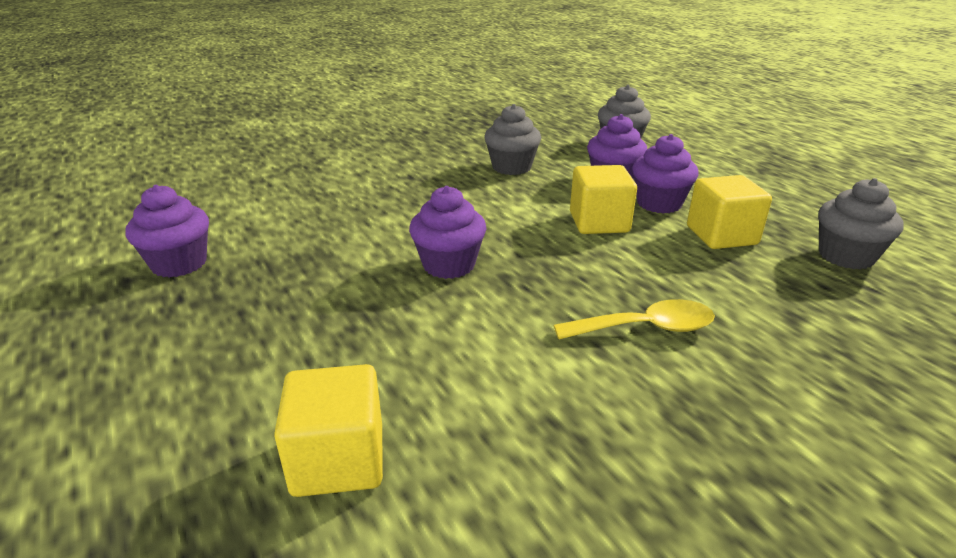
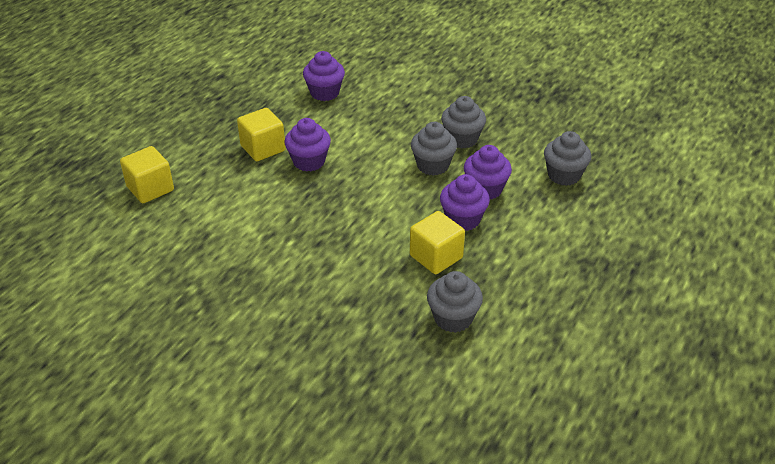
camera: 60 degrees right, 10 degrees up
purple cupcake [125,185,209,278] -> purple cupcake moved to [303,51,345,101]
yellow spoon [554,299,715,340] -> none
yellow cube [570,165,637,234] -> yellow cube moved to [237,108,286,161]
none -> grey cupcake [411,122,457,176]

